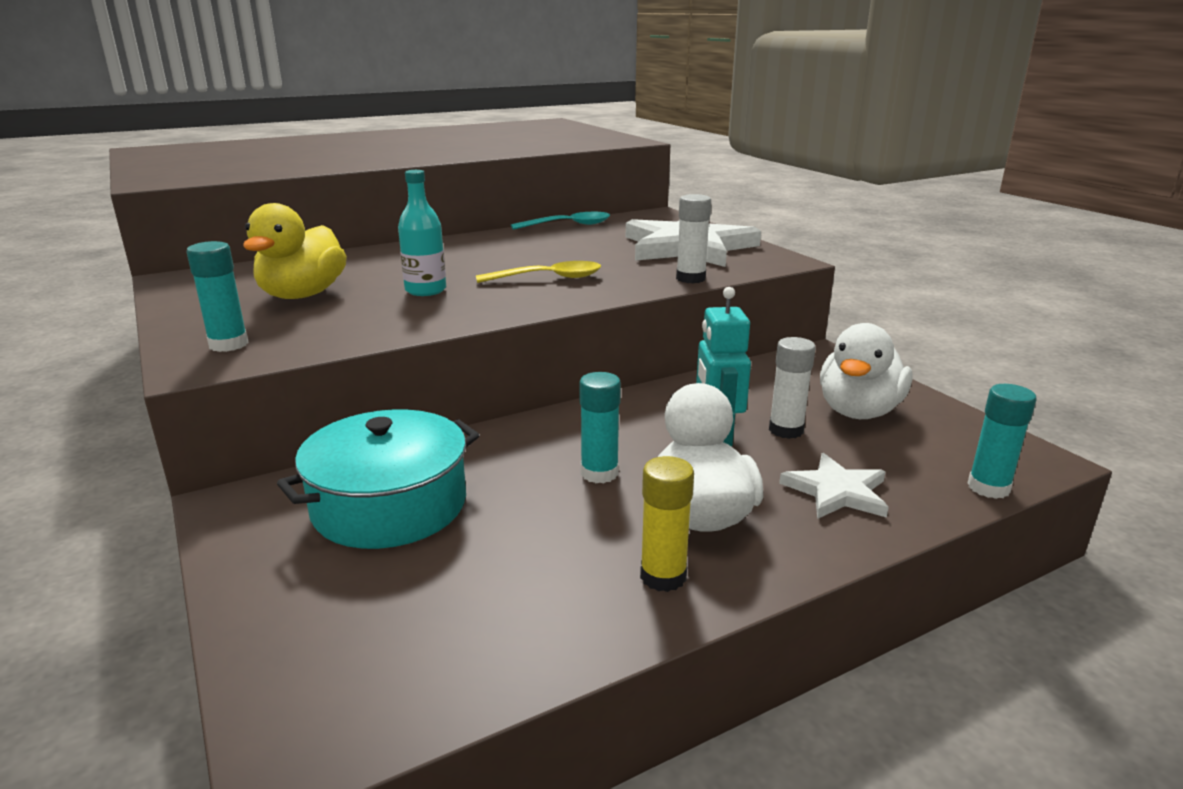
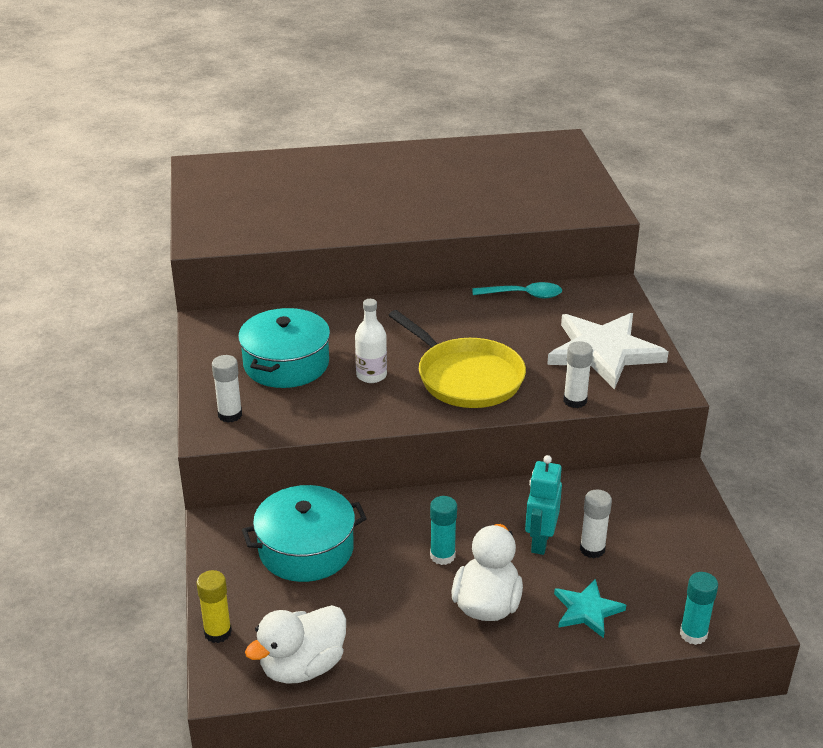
camera: 20 degrees right, 10 degrees up
turquoise glue stick [186,241,249,352] -> white glue stick [212,355,242,423]
yellow duck [243,203,347,299] -> turquoise pot [238,308,330,388]
turquoise bottle [398,170,446,296] -> white bottle [355,299,387,383]
yellow spoon [476,261,601,283] -> yellow pan [389,310,526,408]
yellow glue stick [640,456,694,592] -> yellow glue stick moved to [197,570,232,643]
white star [779,453,889,519] -> turquoise star [554,579,626,638]
white duck [820,323,913,419] -> white duck moved to [245,605,346,684]

